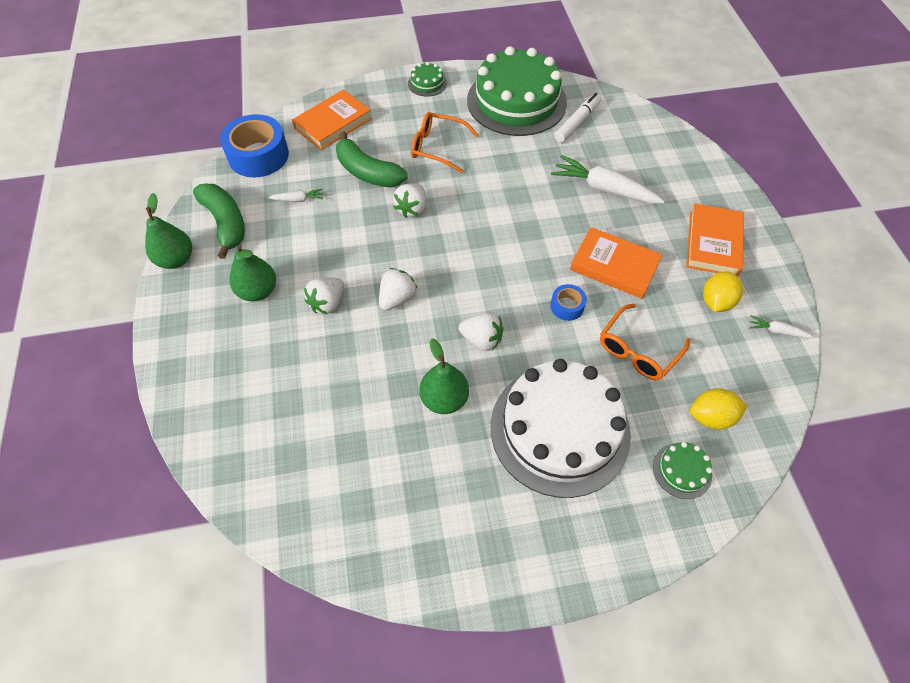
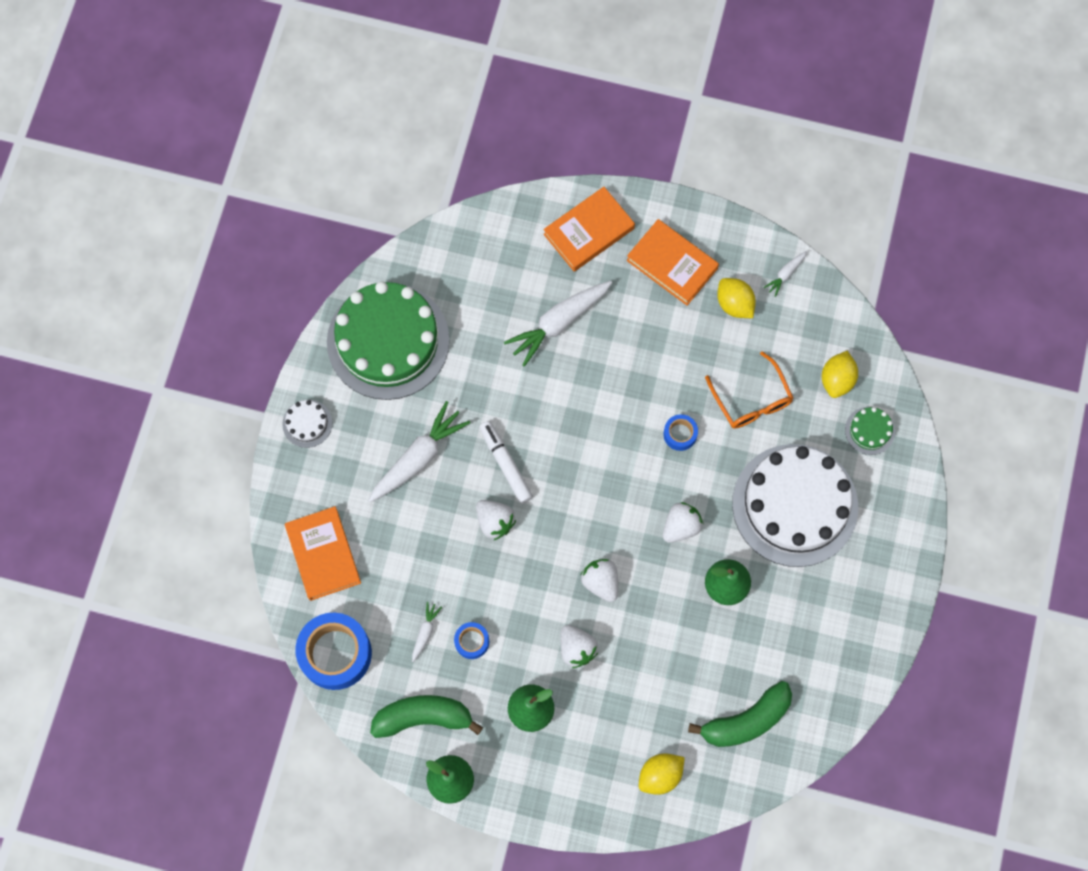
camera: 65 degrees left, 15 degrees up
green banana [336,132,408,188] -> green banana moved to [688,681,792,747]
green cake [408,62,447,97] -> white cake [282,400,332,448]
orange glasses [411,112,479,173] -> white carrot [368,401,470,502]
white marker [554,93,601,143] -> white marker moved to [479,421,533,504]
orange book [570,227,662,299] -> orange book moved to [543,187,635,272]
none -> blue tape [454,622,489,659]
none -> yellow lemon [639,753,685,795]

